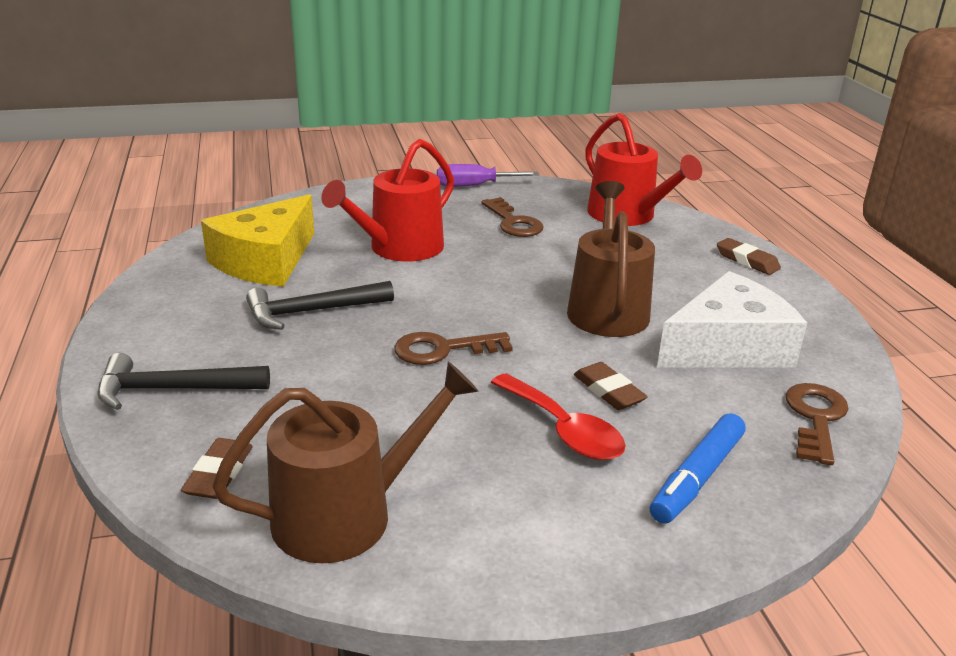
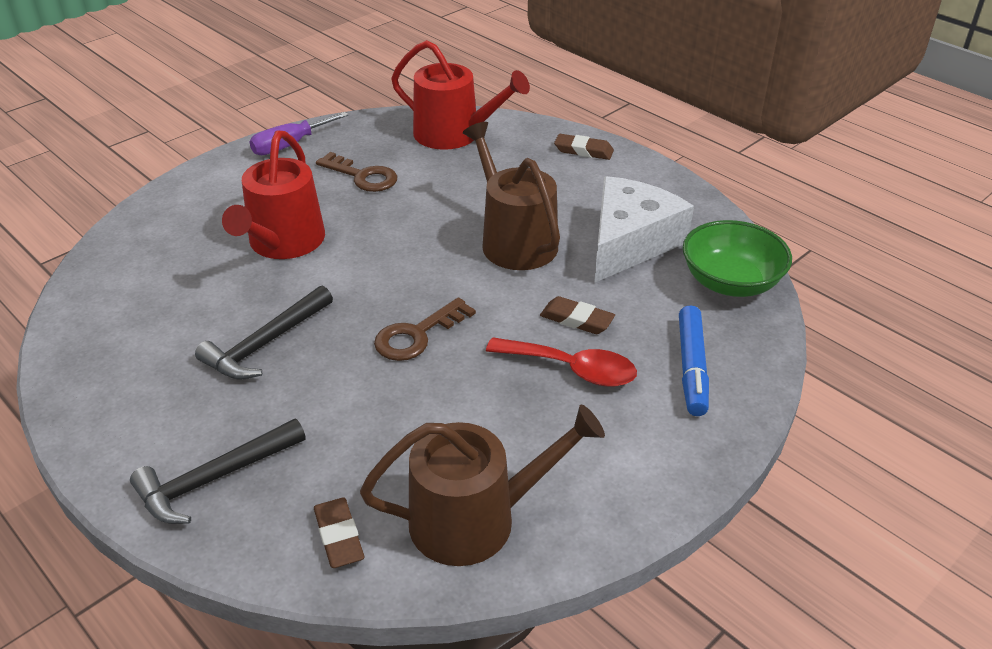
camera: 30 degrees left, 10 degrees up
yellow cheese [201,194,314,287] -> none
brown watering can [212,362,479,563] -> brown watering can turned 45 degrees clockwise [360,405,605,566]
brown key [785,383,849,465] -> green bowl [683,220,792,297]

